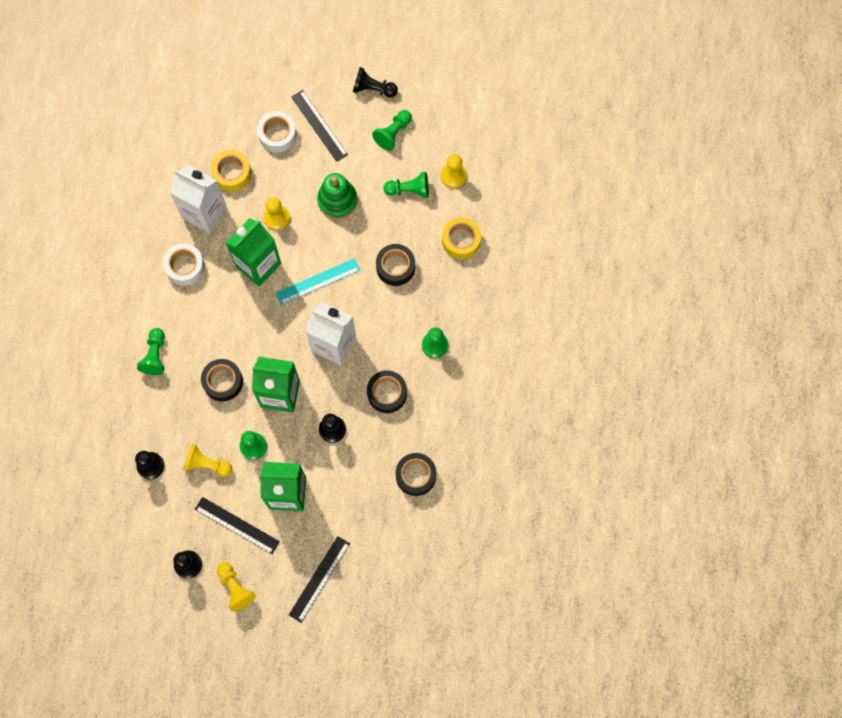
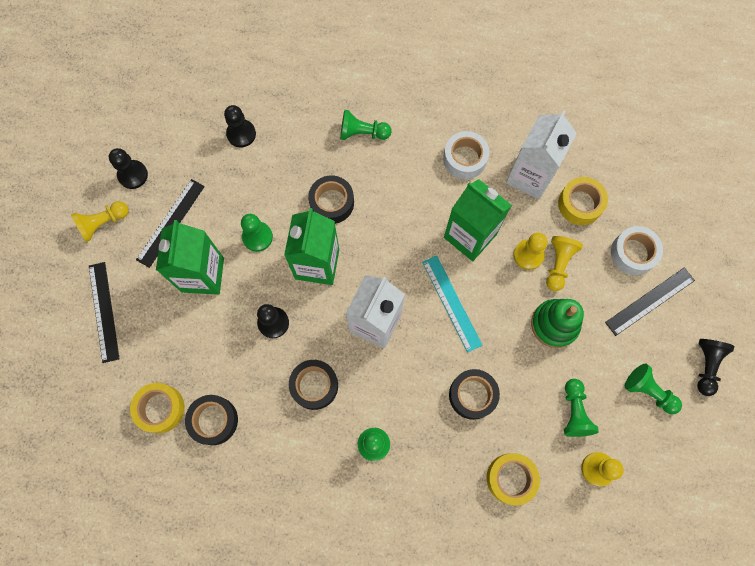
camera: 90 degrees right, 0 degrees up
yellow pawn [183,444,232,477] -> yellow pawn moved to [546,236,583,291]
black ruler [289,536,350,623] -> black ruler turned 45 degrees clockwise [89,262,120,363]
none -> yellow tape [130,383,185,433]

